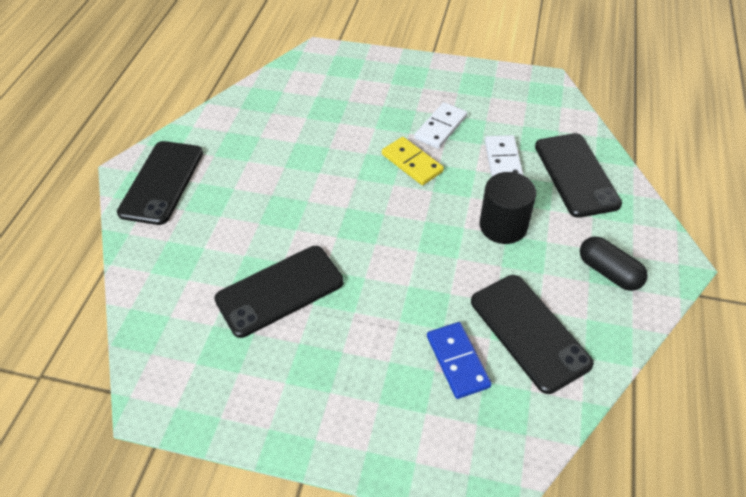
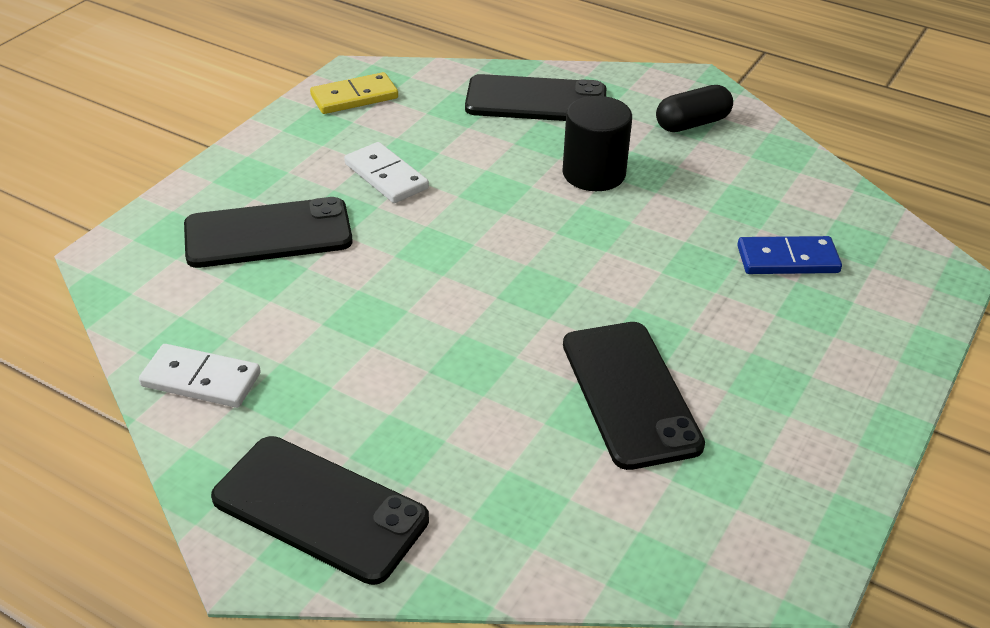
camera: 75 degrees left, 10 degrees down
yellow domino [382,137,444,185] -> yellow domino moved to [310,72,398,114]
black phone [471,275,594,394] -> black phone moved to [184,197,353,268]
white domino [485,135,523,177] -> white domino moved to [139,344,261,408]

